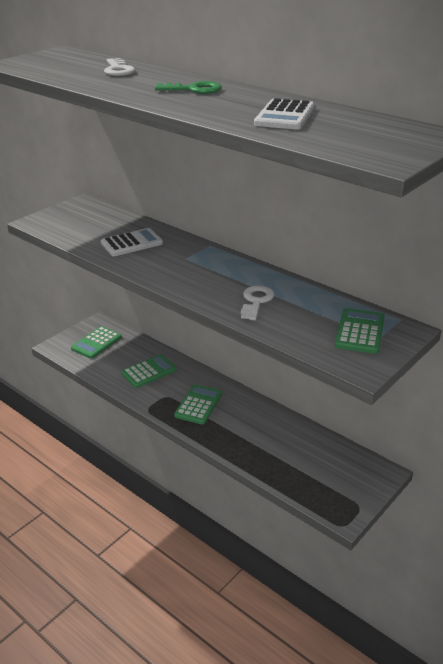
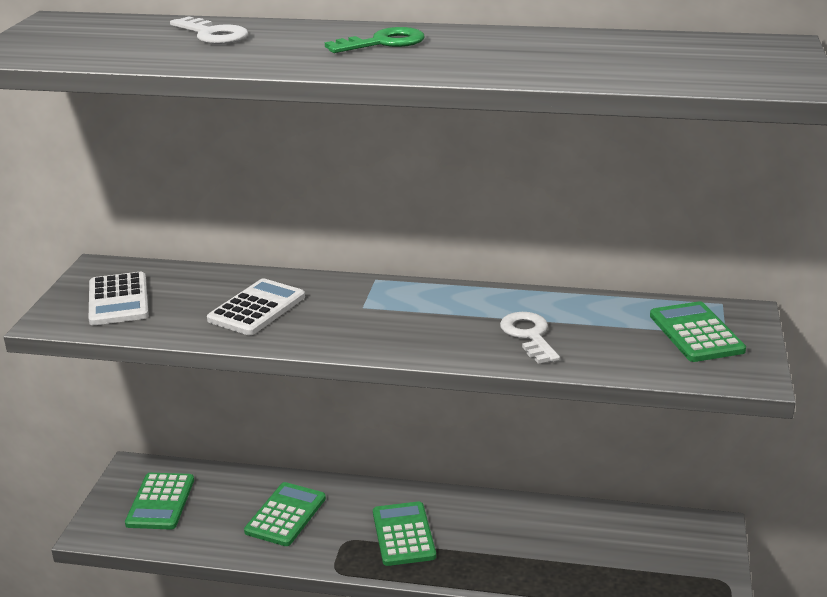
camera: 30 degrees left, 5 degrees down
white calculator [254,98,315,130] -> white calculator moved to [89,272,149,325]

